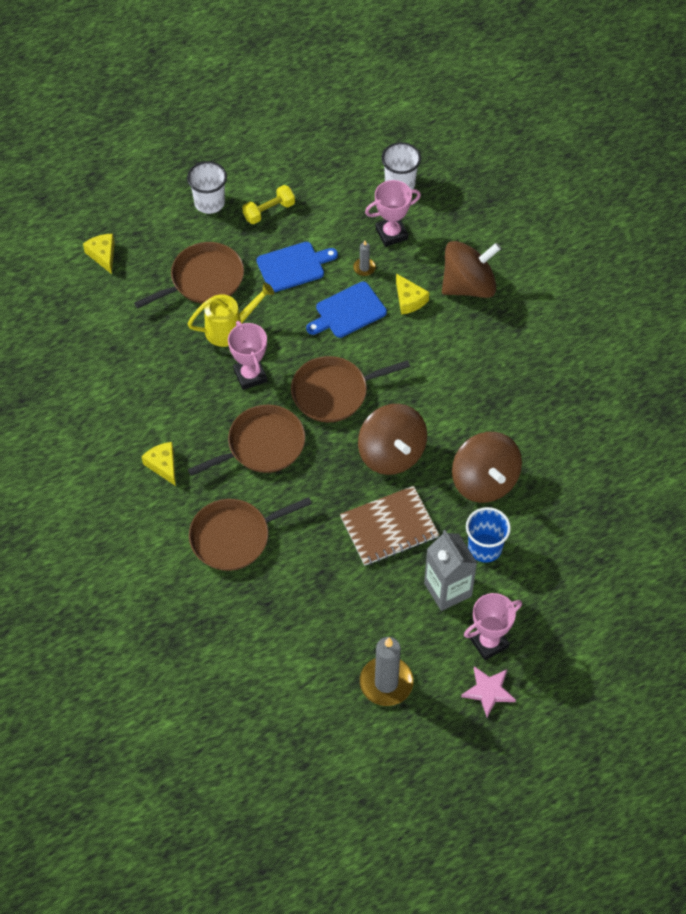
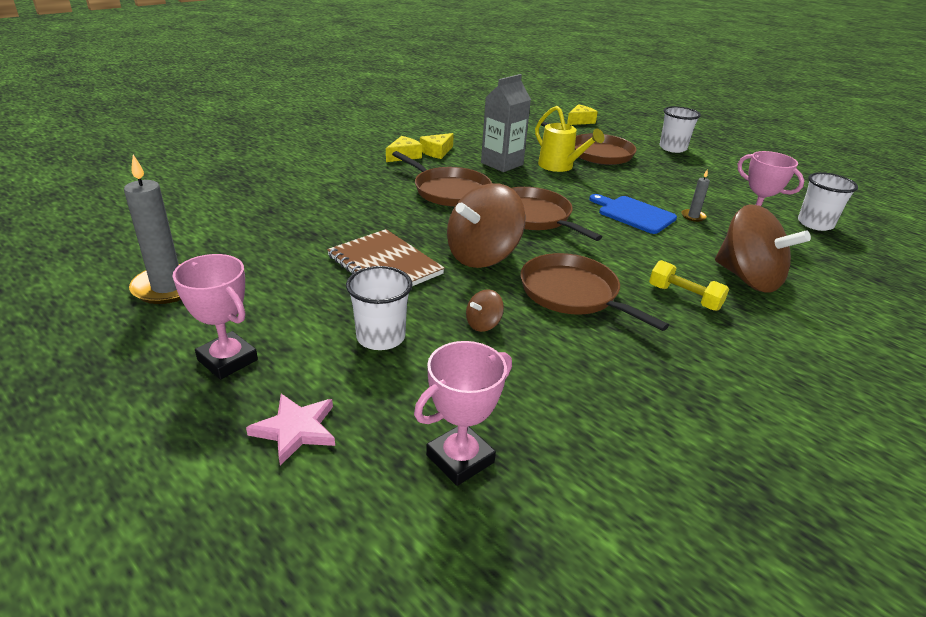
camera: 70 degrees right, 25 degrees down
brown pan [189,497,312,571] -> brown pan moved to [520,253,669,331]
pink trophy [228,321,267,390] -> pink trophy moved to [414,341,512,486]
yellow dumbbell [242,185,295,224] -> yellow dumbbell moved to [649,260,729,311]
blue cutting board [257,242,338,292] -> none
yellow cheese [396,274,429,315] -> yellow cheese moved to [420,133,454,159]
grey carton [424,530,477,611] -> grey carton moved to [481,74,531,172]
brown spinning top [452,432,522,503] -> brown spinning top [466,289,504,332], size x0.42
pink star [461,666,516,717] -> pink star moved to [246,394,335,466]
blue cup [466,507,511,563] -> white cup [346,266,413,350]

